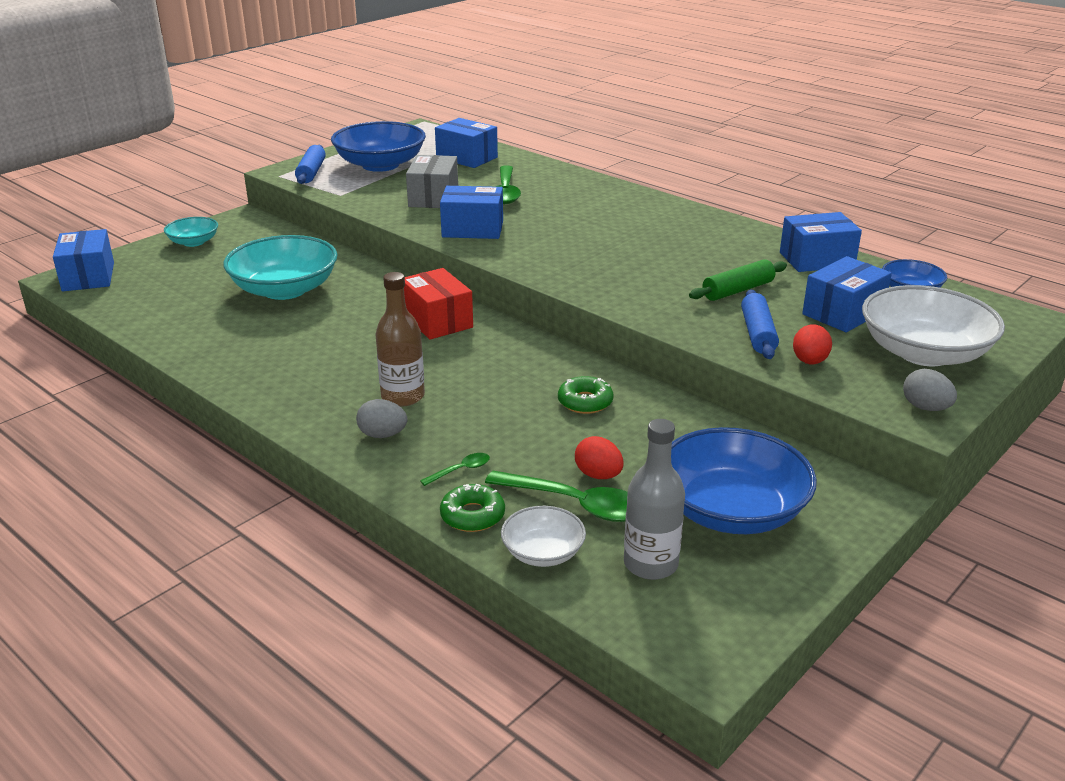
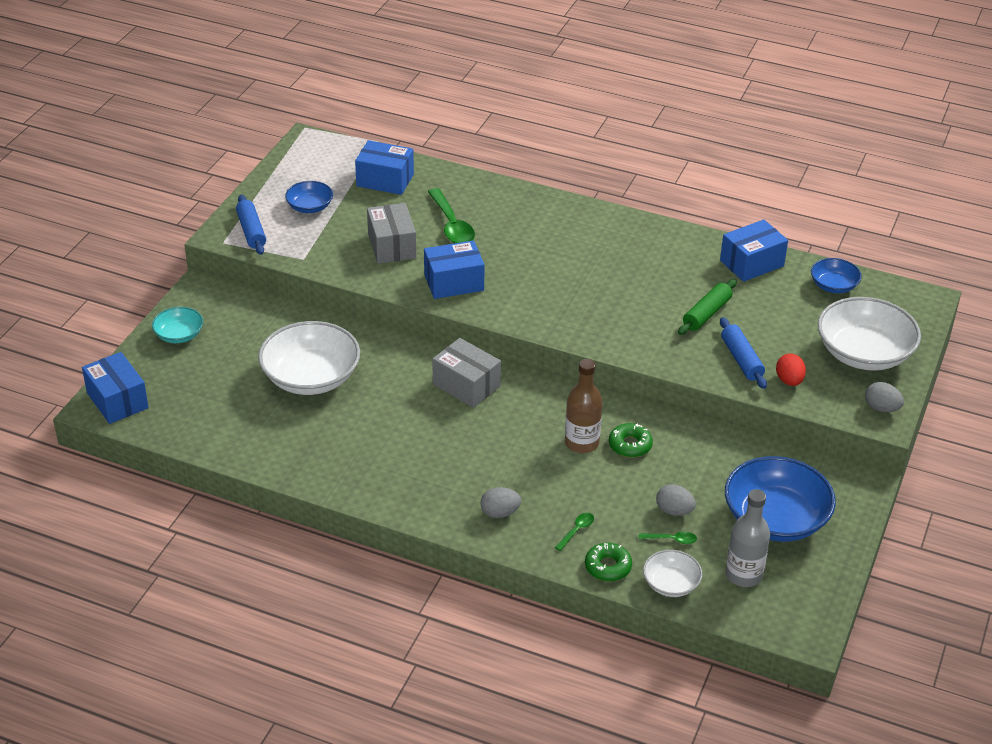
camera: 20 degrees left, 10 degrees up
turquoise bowl [223,235,338,300] -> white bowl [258,321,360,395]
blue bowl [331,121,426,172] -> blue bowl [285,181,333,213], size x0.52
brown bottle [375,272,425,407] -> brown bottle moved to [565,359,603,453]
red box [404,268,473,340] -> grey box [432,338,501,408]
green spoon [485,471,628,522] -> green spoon [639,532,697,544], size x0.47
red egg [575,436,624,479] -> grey egg [656,484,696,516]
blue box [802,256,892,332] -> none

